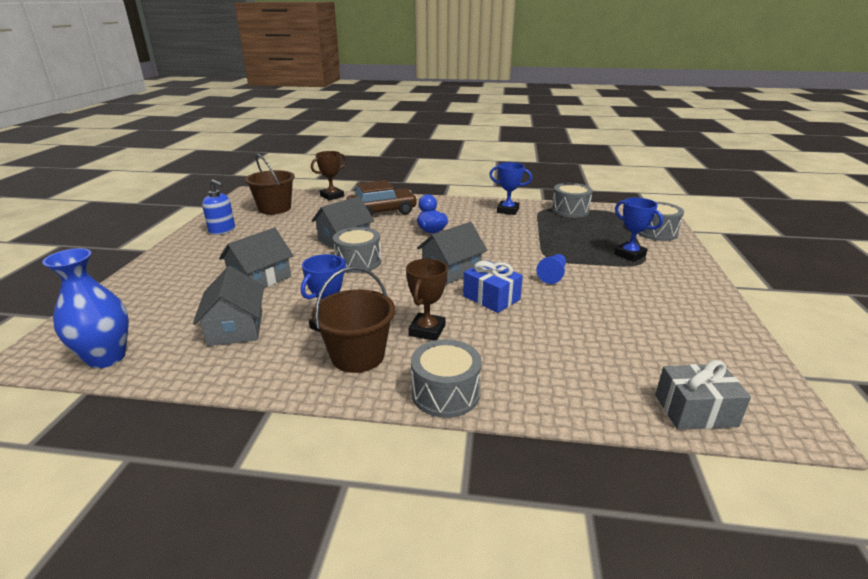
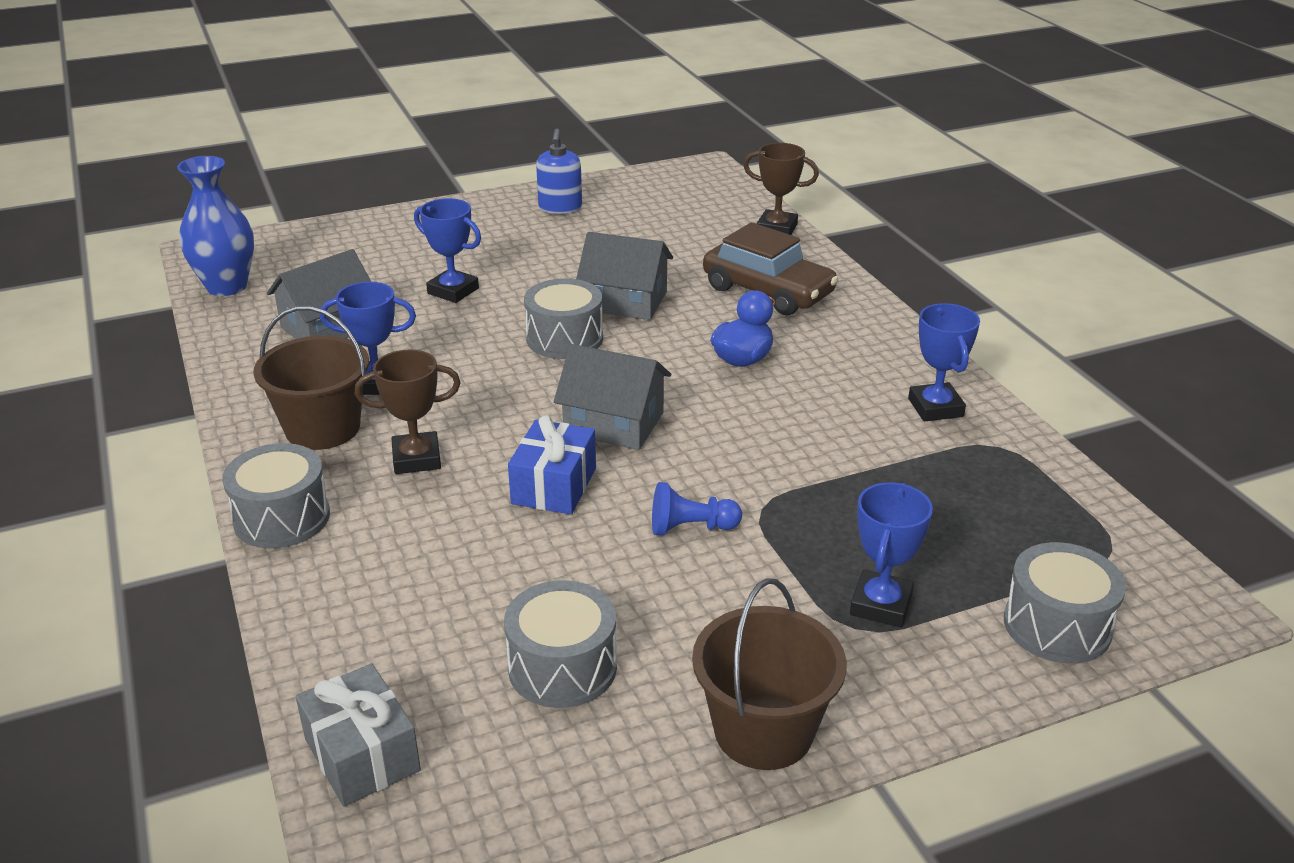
camera: 60 degrees right, 5 degrees up
grey house [219,228,293,288] -> blue trophy [414,198,481,303]
brown bucket [245,153,295,214] -> brown bucket moved to [692,578,846,770]
grey drum [552,183,593,218] -> grey drum moved to [504,580,617,708]

